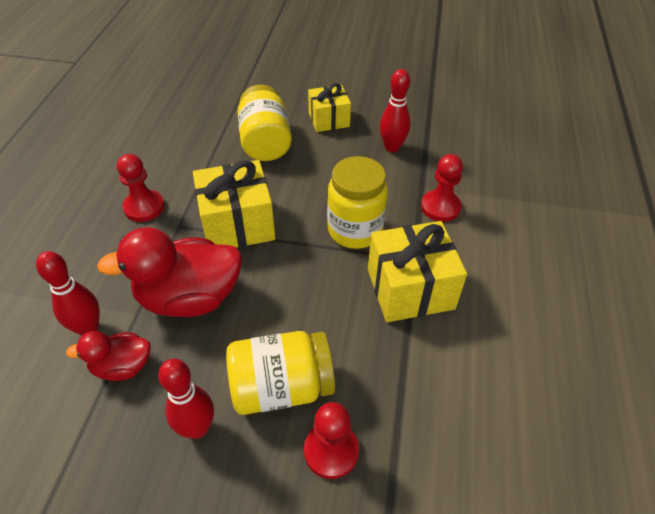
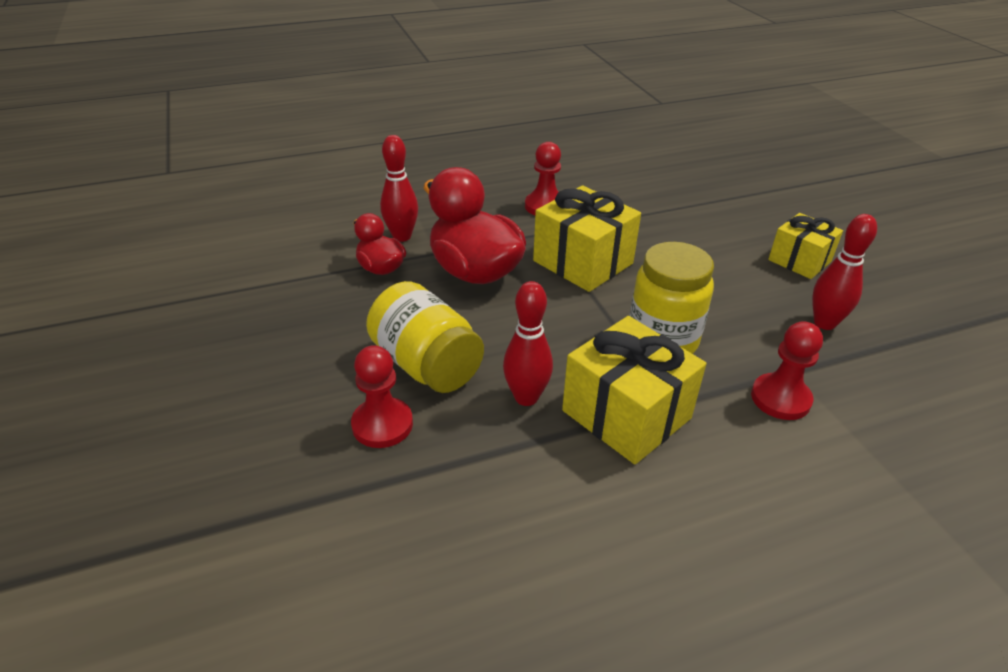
camera: 60 degrees right, 10 degrees down
red bowling pin [158,358,214,439] -> red bowling pin moved to [503,281,553,406]
yellow jar [237,85,292,161] -> none

